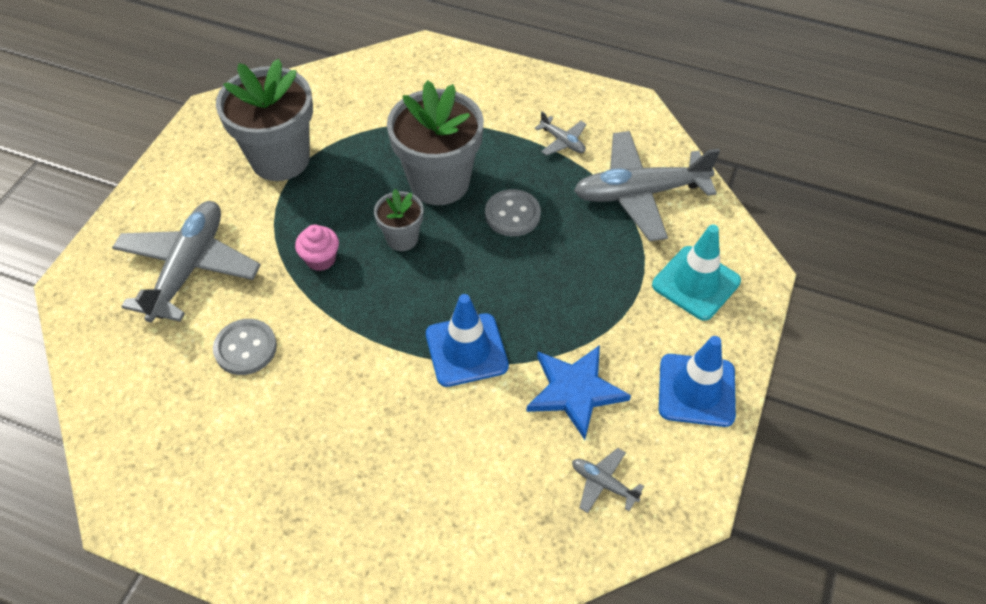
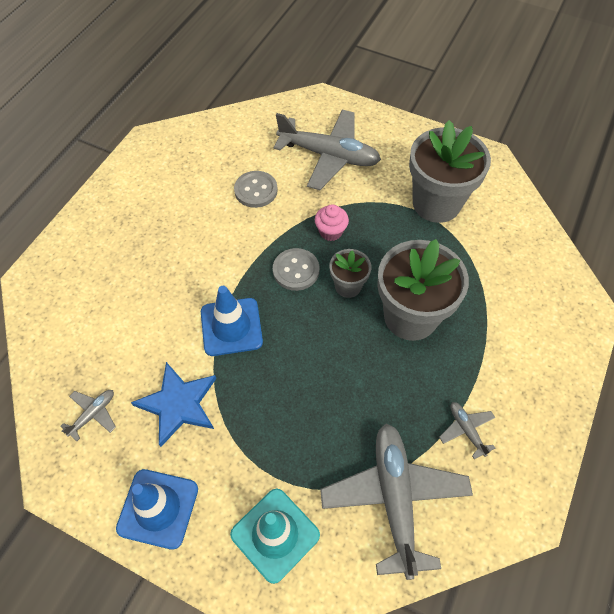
camera: 95 degrees right, 5 degrees up
grey button [485,189,541,237] -> grey button moved to [273,248,319,291]
grey plane [535,111,587,156] -> grey plane turned 105 degrees clockwise [439,402,496,459]

